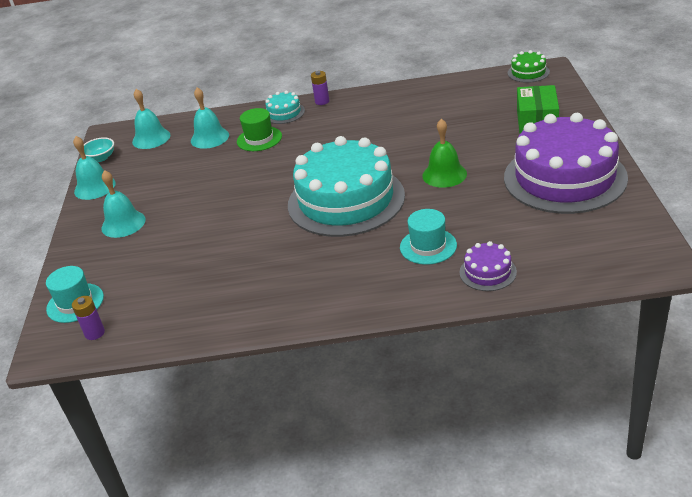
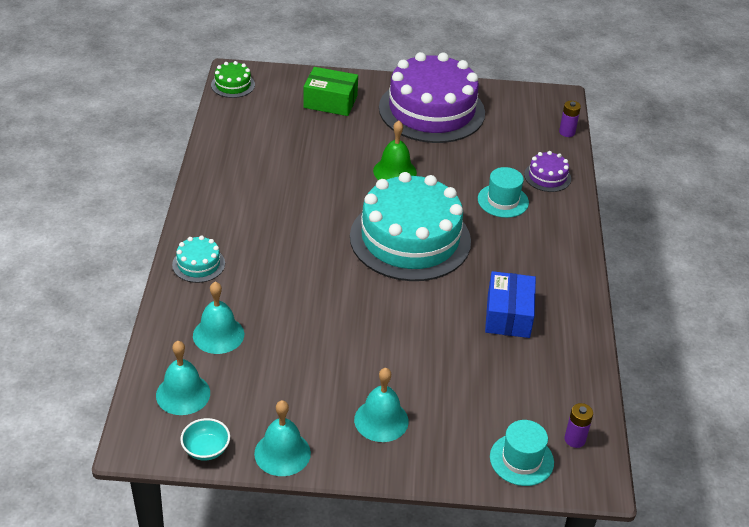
camera: 90 degrees left, 5 degrees up
green hat [237,108,282,151] -> none
purple battery [311,71,330,105] -> purple battery moved to [559,101,581,137]
none -> blue box [485,271,536,338]

